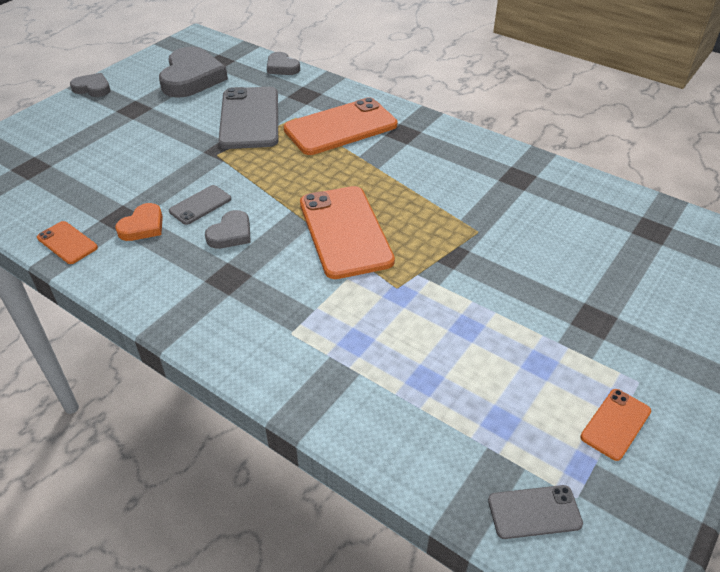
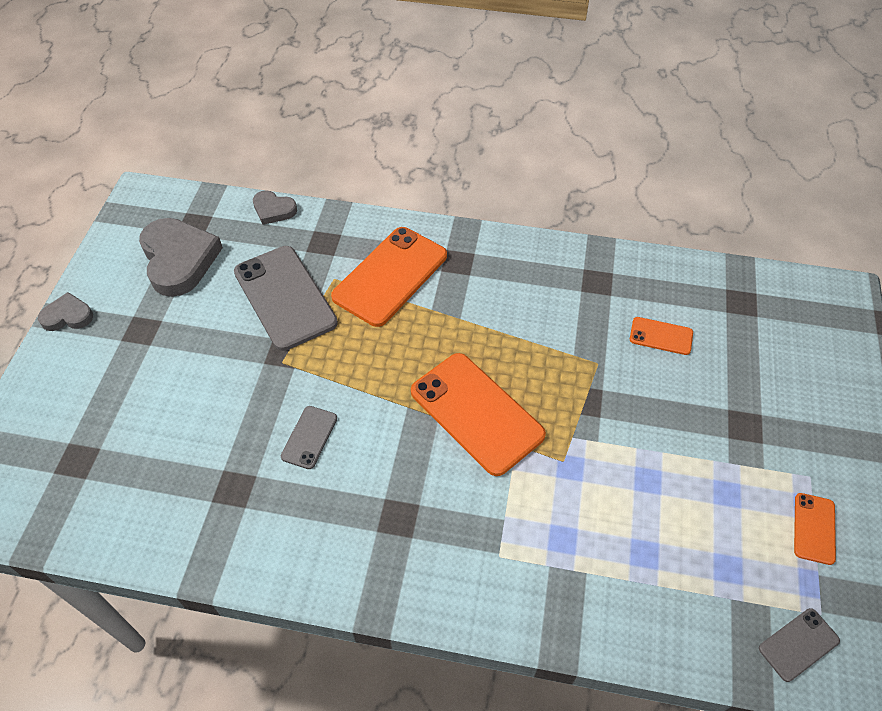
camera: 25 degrees left, 10 degrees up
orange phone [37,221,98,264] -> orange phone moved to [630,317,693,355]
orange heart [115,203,163,241] -> none
grey heart [205,210,251,249] -> none

